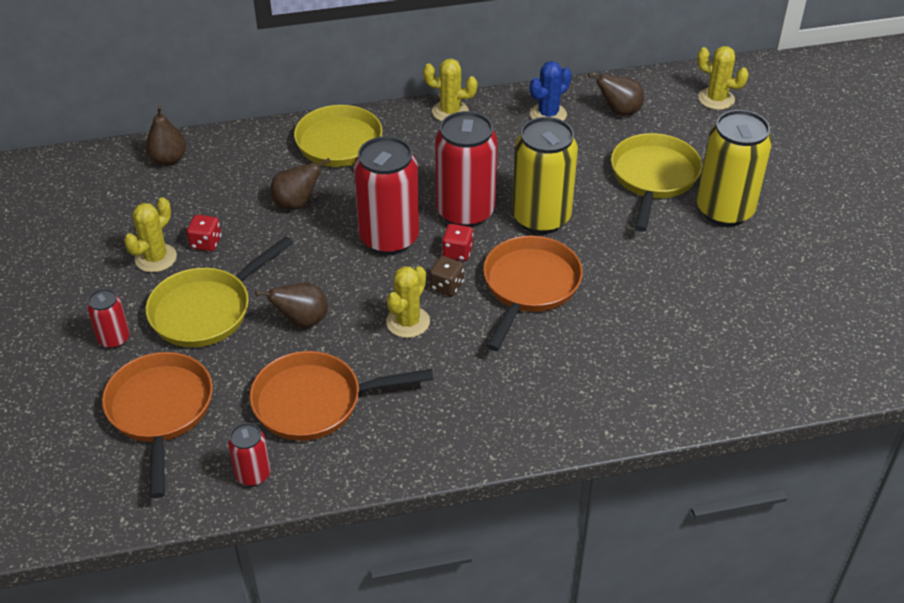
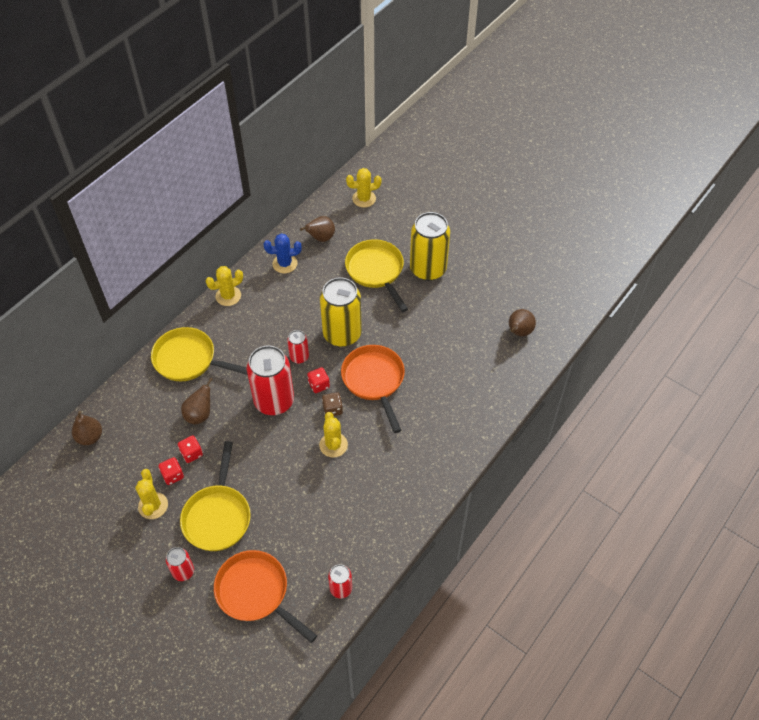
camera: 40 degrees left, 10 degrees up
orange pan [250,351,434,441] -> none
brown pear [255,283,328,328] -> brown pear moved to [509,309,536,336]
red can [435,111,498,227] -> red can [287,330,309,364], size x0.49
blue cactus [530,61,571,121] -> blue cactus turned 75 degrees clockwise [263,233,302,273]
none -> red dice [178,436,203,463]

